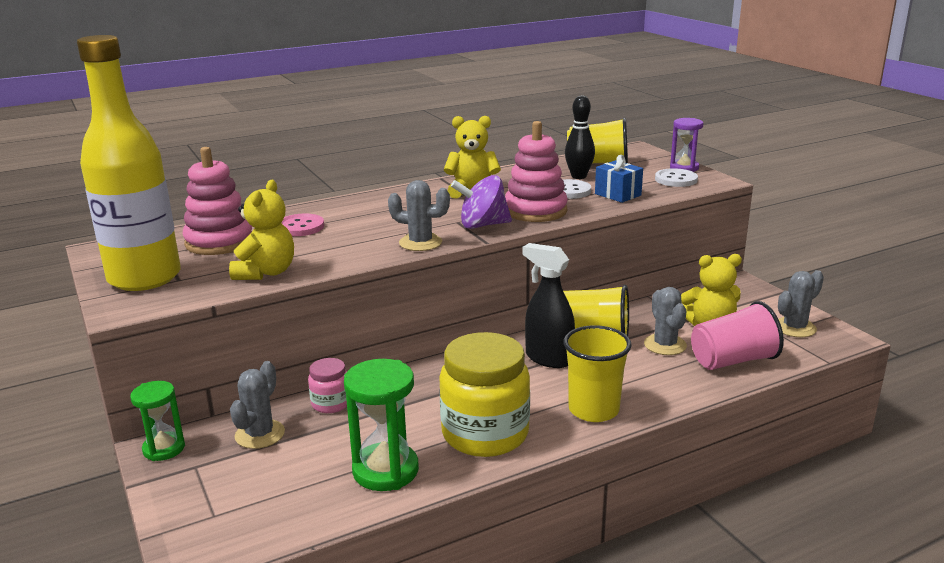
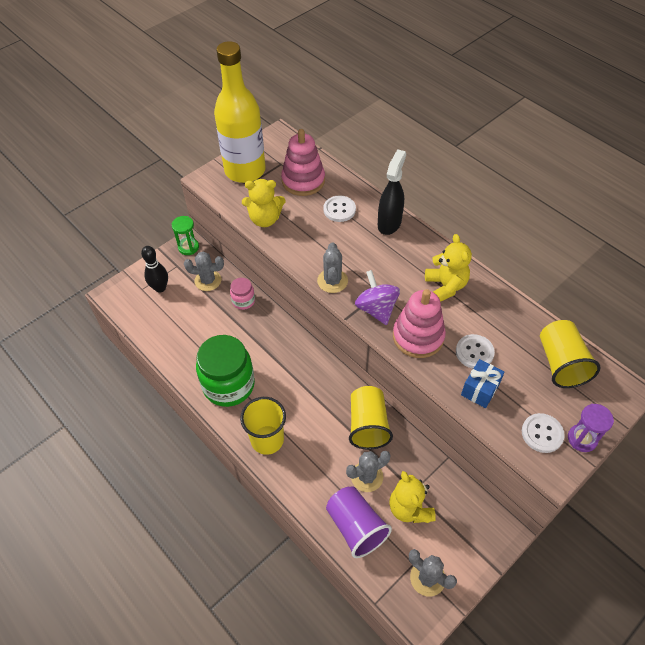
camera: 75 degrees right, 30 degrees up
pink button [281,213,324,236] -> white button [323,195,356,222]
green hourglass [344,359,419,491] -> none
yellow jar [439,332,530,457] -> green jar [196,335,255,407]
black spray bottle [523,243,575,368] -> black spray bottle moved to [378,149,406,235]
black bowling pin [565,95,595,179] -> black bowling pin moved to [141,246,168,293]
pink cup [691,301,784,370] -> purple cup [326,486,392,558]

